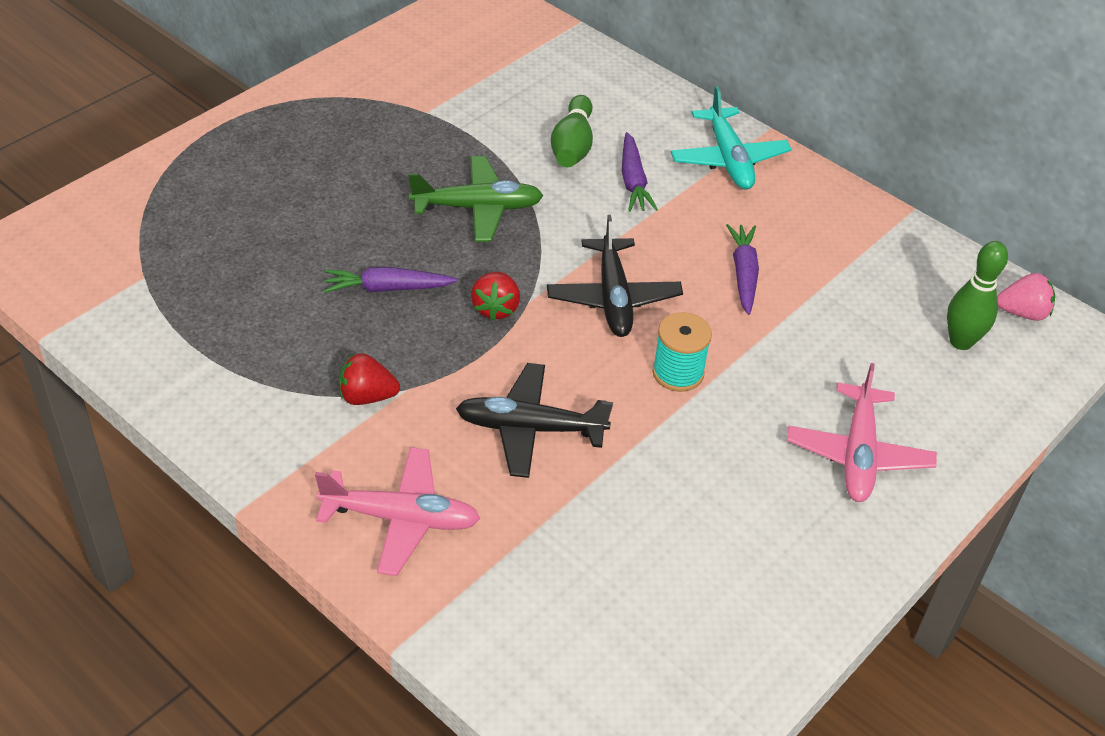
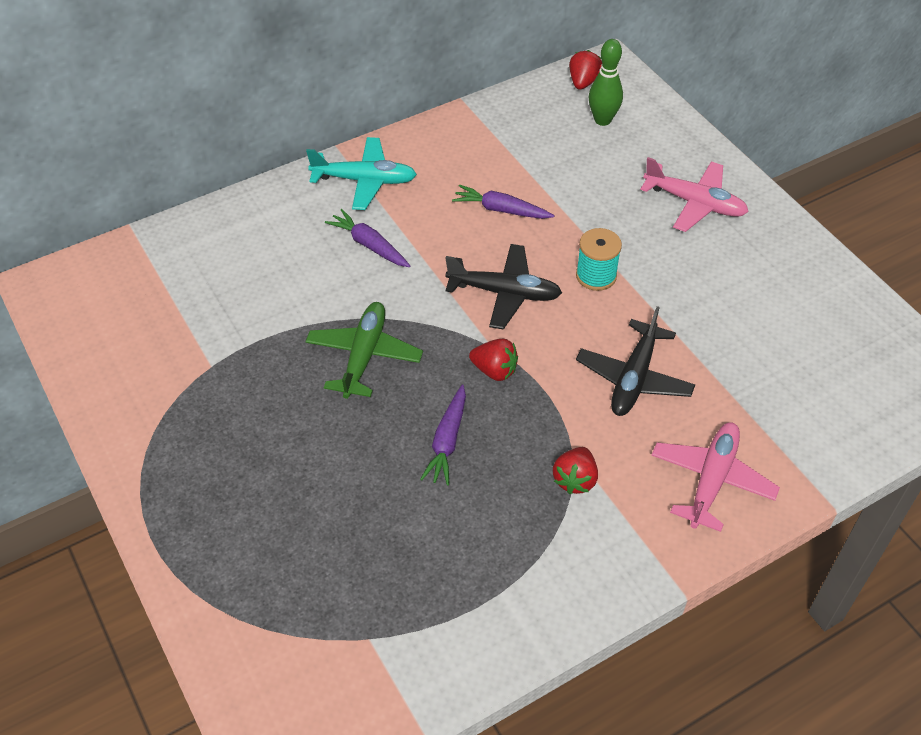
camera: 70 degrees left, 5 degrees up
green bowling pin [551,95,593,167] -> none
purple carrot [622,132,658,212] -> purple carrot turned 150 degrees counterclockwise [325,209,410,267]
pink strawberry [997,273,1055,321] -> red strawberry [569,50,602,89]

